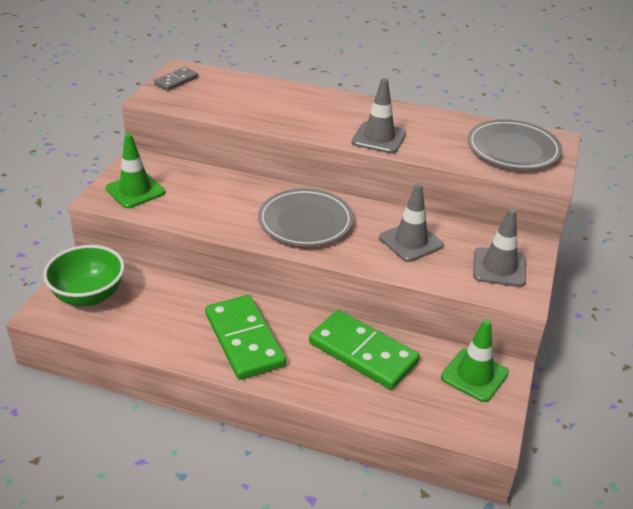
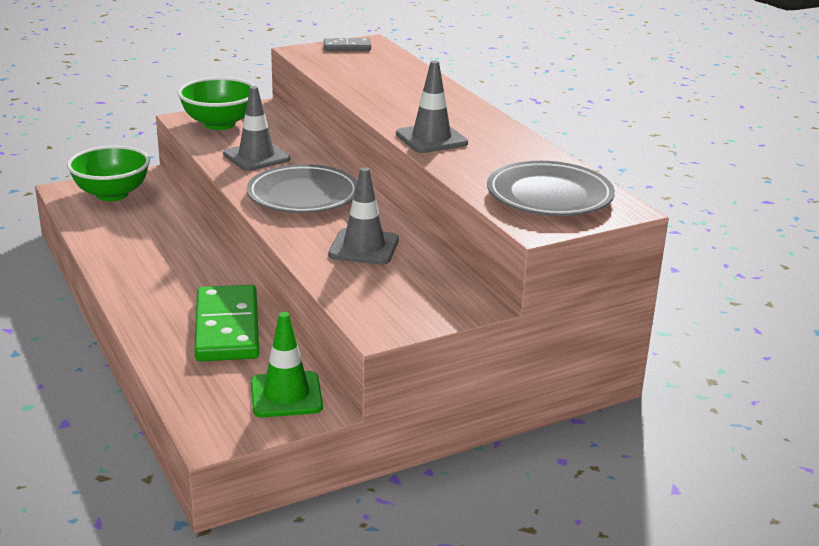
camera: 45 degrees right, 10 degrees down
green traffic cone [105,133,165,208] -> green bowl [178,77,255,130]
green domino [205,295,286,380] -> none
grey traffic cone [473,208,526,287] -> grey traffic cone moved to [223,86,290,171]

